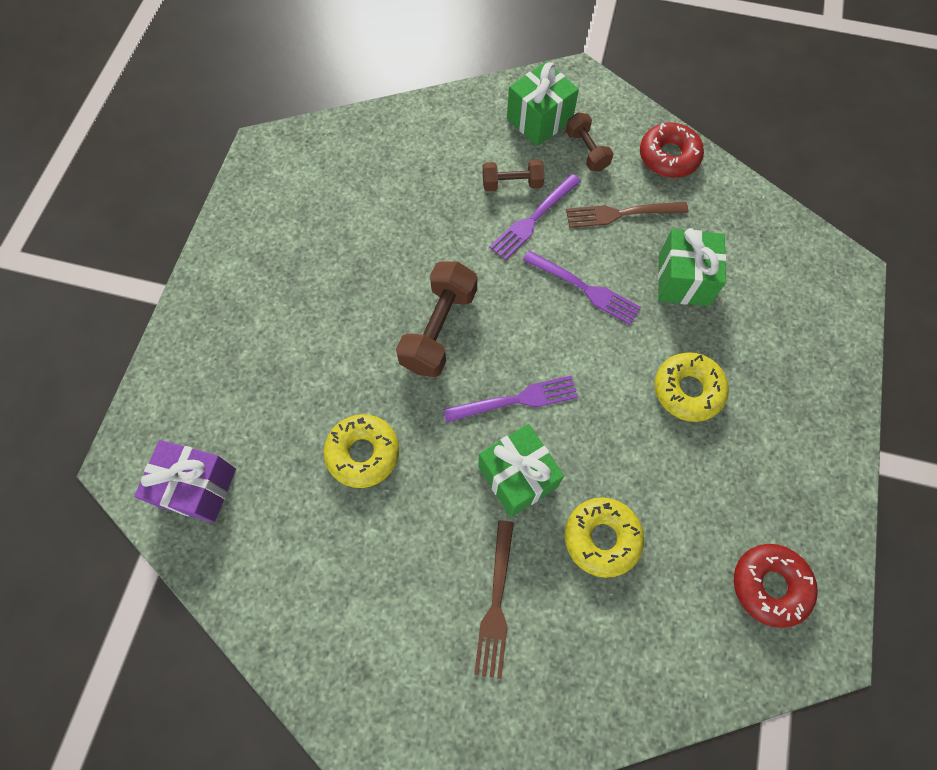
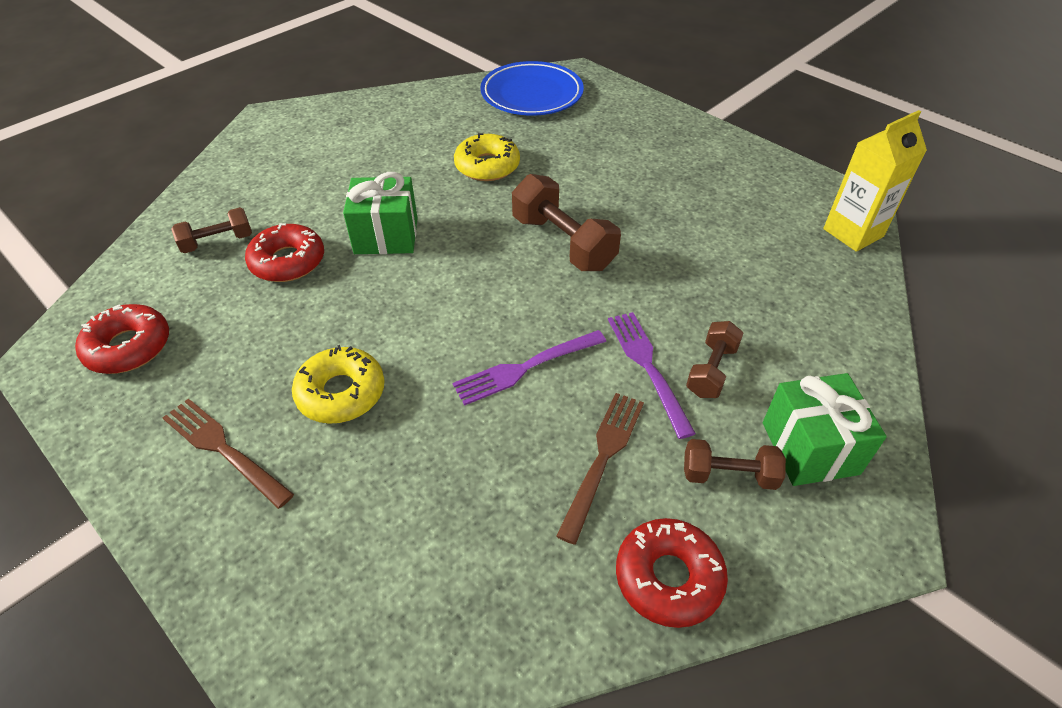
camera: 120 degrees right, 20 degrees down
purple gift [134,440,236,523] -> blue plate [480,61,584,116]
purple fork [443,375,578,423] -> none
brown fork [474,520,514,679] -> brown fork moved to [162,398,294,509]
yellow donut [565,497,644,578] -> red donut [245,223,324,282]
green gift [658,228,726,306] -> none
none -> brown dumbbell [171,207,252,253]
none -> yellow carton [823,110,927,252]

